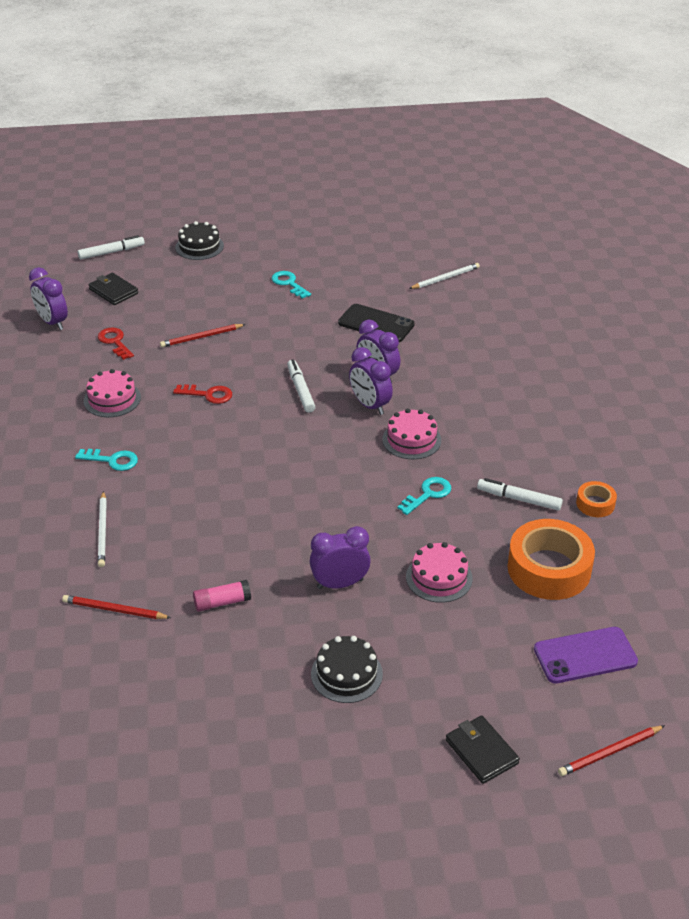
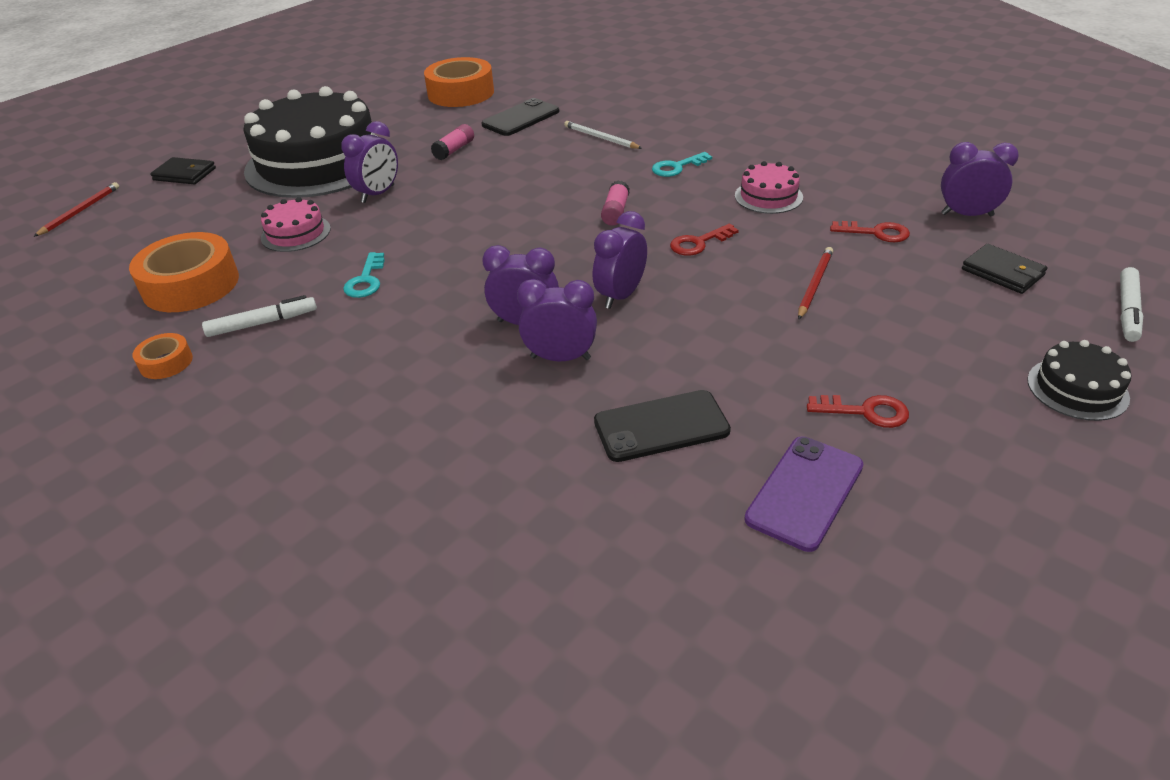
camera: 140 degrees right, 0 degrees up
red pencil [62,595,171,619] -> black phone [481,98,560,136]
black wallet [88,273,138,305] -> black wallet turned 45 degrees clockwise [962,244,1047,294]
turquoise key [272,271,311,299] -> red key [807,395,909,428]
white marker [287,360,315,413] -> purple clock [593,211,647,309]
black cake [311,636,383,703] -> black cake [243,86,379,198], size x2.40
pink cake [382,408,441,459] -> none
white pencil [409,263,480,289] -> none
purple phone [534,627,638,683] -> purple phone moved to [744,437,863,552]
none -> orange tape [424,57,494,107]
none -> pink glue stick [601,180,630,226]

